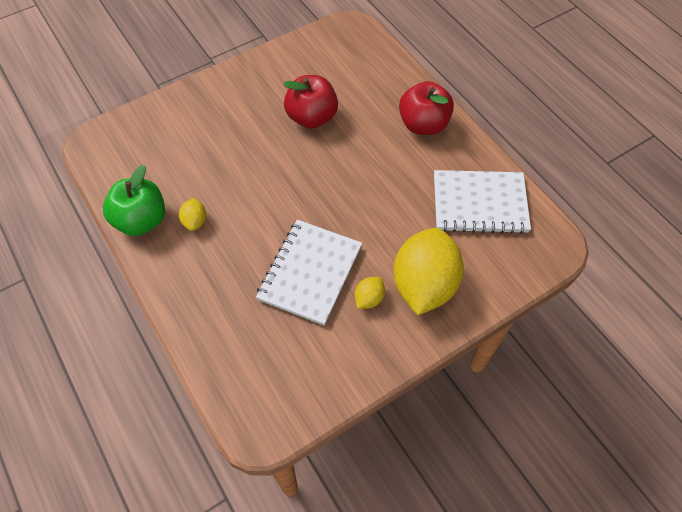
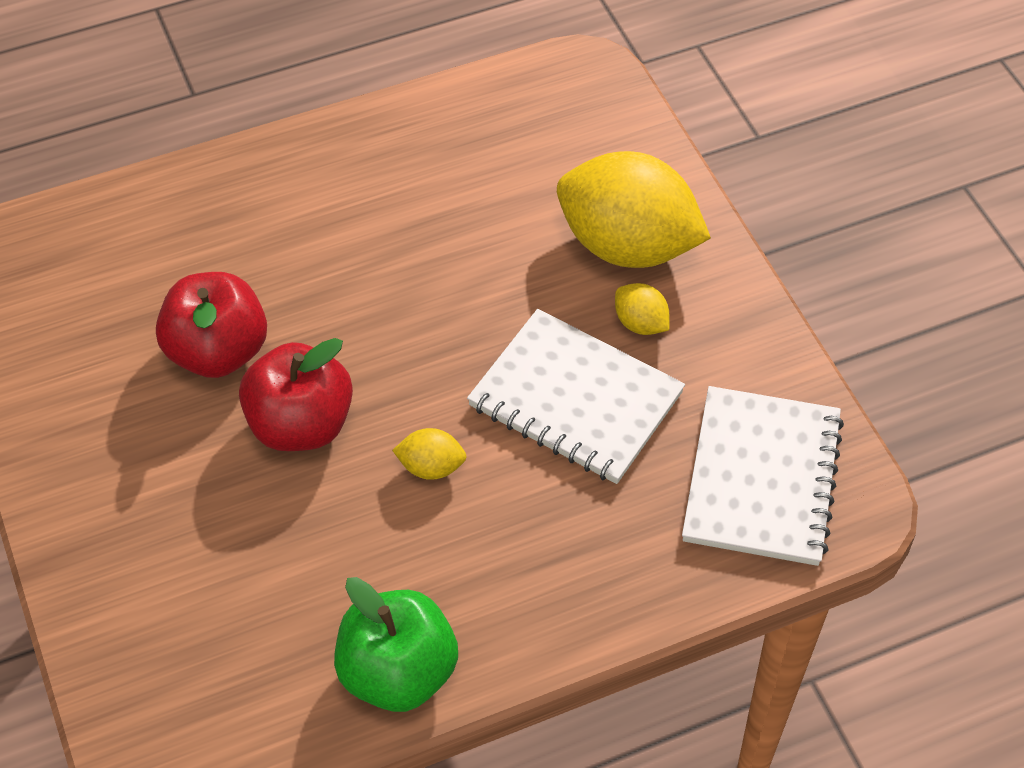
camera: 80 degrees left, 5 degrees down
yellow lemon [179,198,206,231] -> yellow lemon moved to [392,428,467,480]
red apple [399,81,454,135] -> red apple moved to [239,338,353,451]
white notebook [434,170,531,234] -> white notebook moved to [682,386,844,566]

